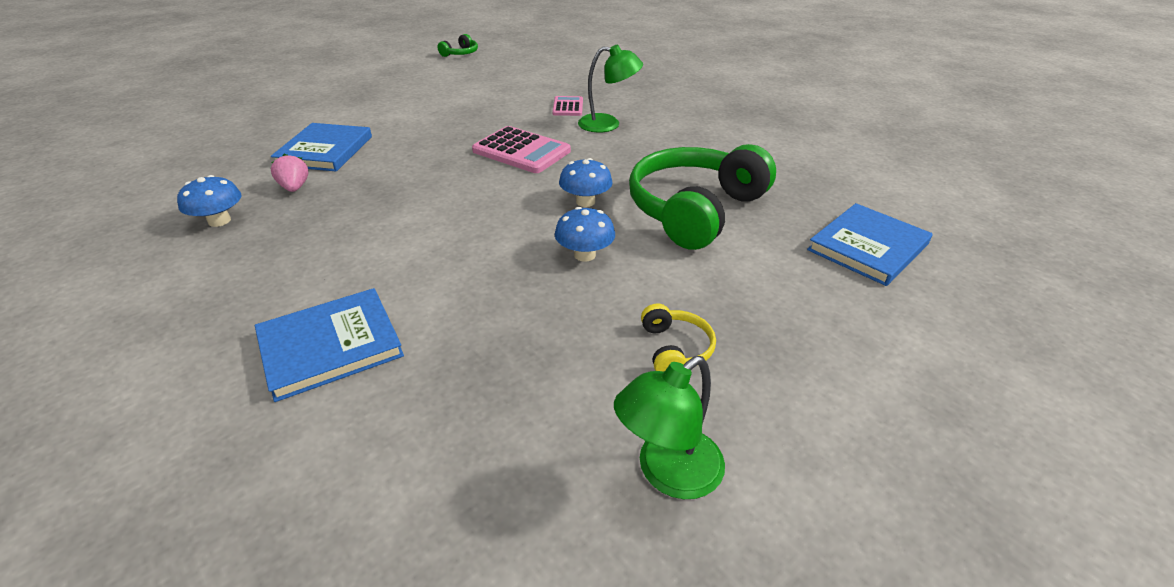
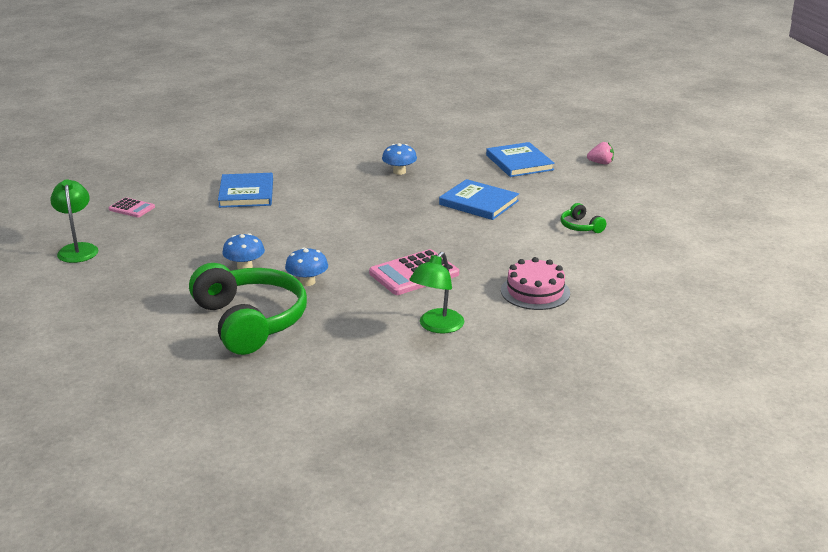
camera: 115 degrees right, 10 degrees down
pink strawberry [271,154,308,192] -> pink strawberry moved to [587,142,614,164]
green headphones [437,34,478,57] -> green headphones moved to [561,203,606,233]
pink calculator [552,96,583,116] -> pink calculator moved to [109,197,155,217]
yellow headphones [641,304,716,372] -> none
blue book [807,203,933,286] -> blue book moved to [486,142,555,177]
none -> pink cake [501,257,570,310]

